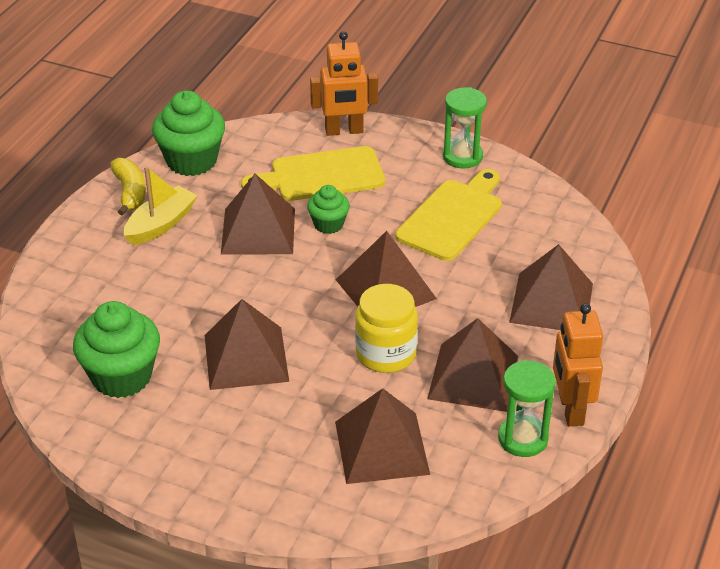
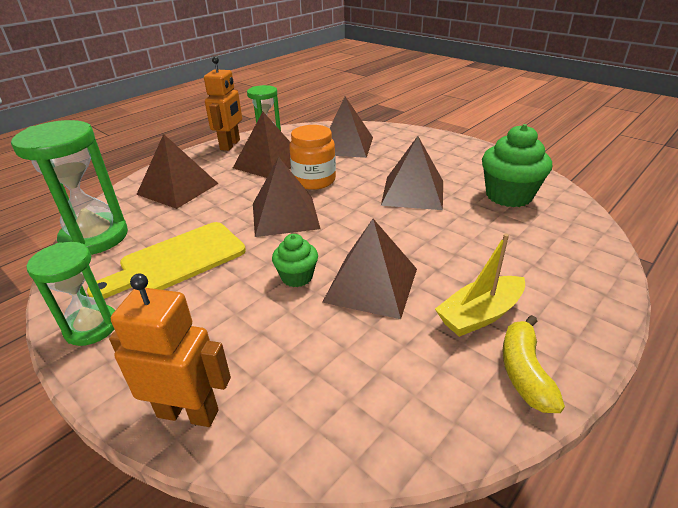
camera: 160 degrees left, 5 degrees down
green cupcake [152,90,225,176] -> none
yellow cutting board [241,146,385,201] -> none
yellow jar [355,284,418,373] -> orange jar [289,125,336,190]
none -> green hourglass [11,120,128,255]

